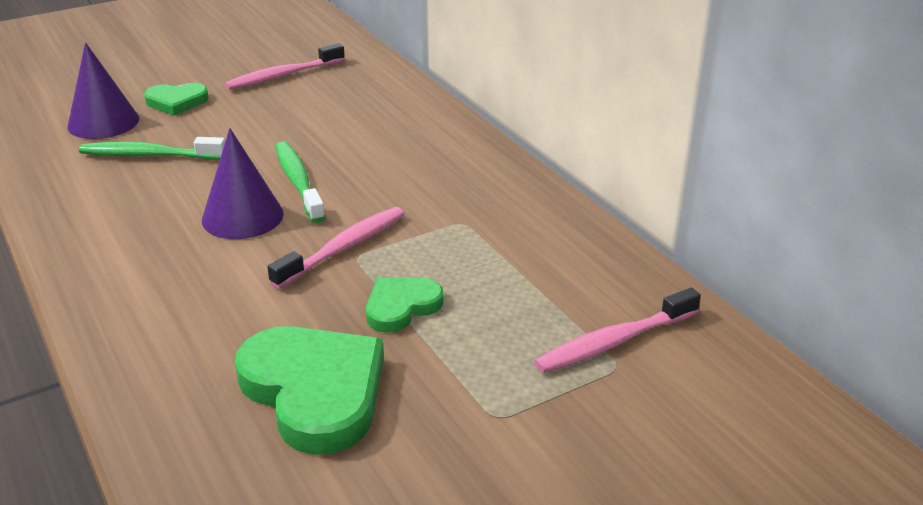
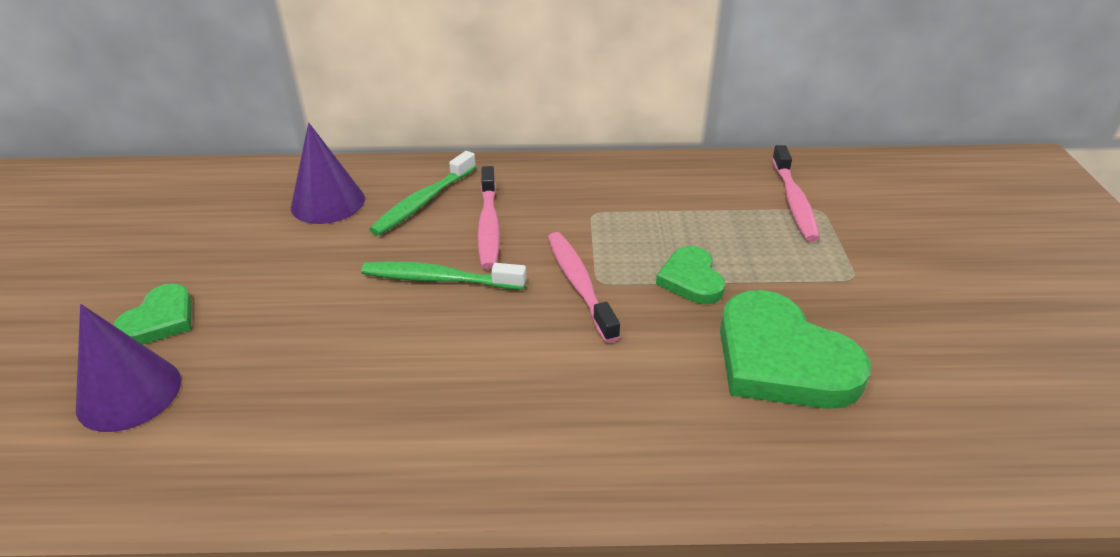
camera: 60 degrees left, 5 degrees up
green toothbrush [79,137,225,160] -> green toothbrush moved to [369,151,476,236]
purple cone [202,128,284,239] -> purple cone moved to [291,123,365,224]
pink toothbrush [225,43,345,90] -> pink toothbrush moved to [477,166,500,269]
green heart [235,326,384,455] -> green heart turned 120 degrees counterclockwise [720,290,871,409]

